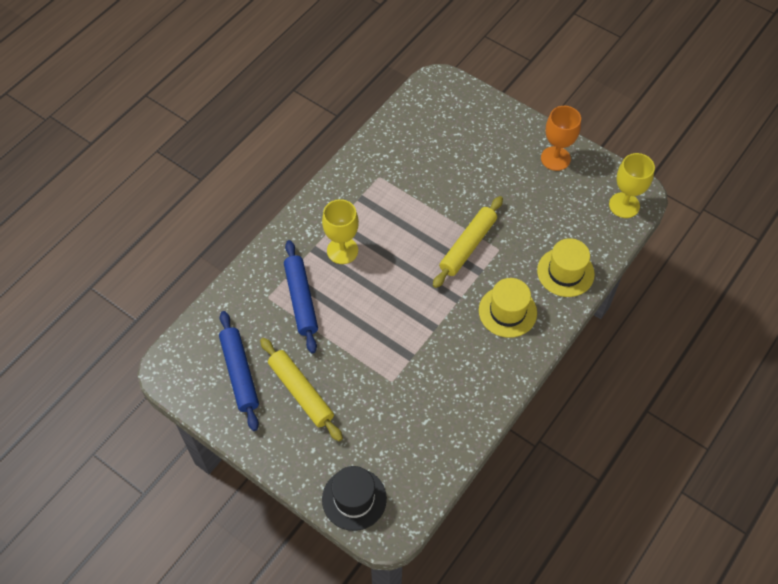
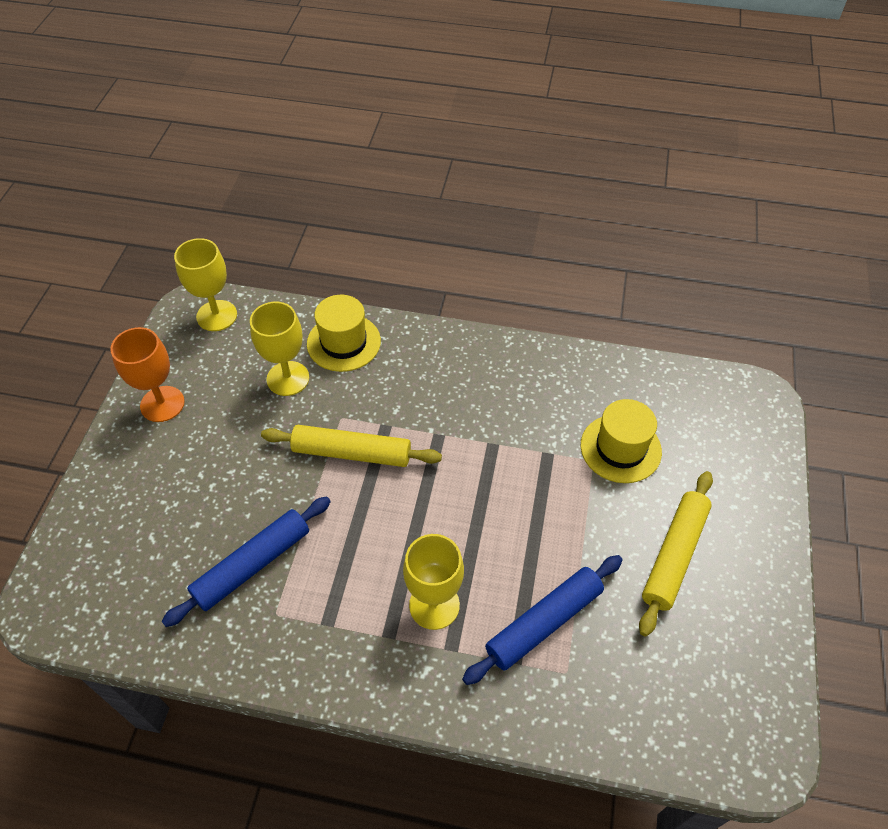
camera: 115 degrees left, 5 degrees down
blue rolling pin [219,311,259,431] -> blue rolling pin moved to [162,496,331,627]
black hat [322,466,387,531] -> none
yellow hat [479,278,537,338] -> yellow hat moved to [581,399,662,483]
none -> yellow goblet [250,302,309,396]

